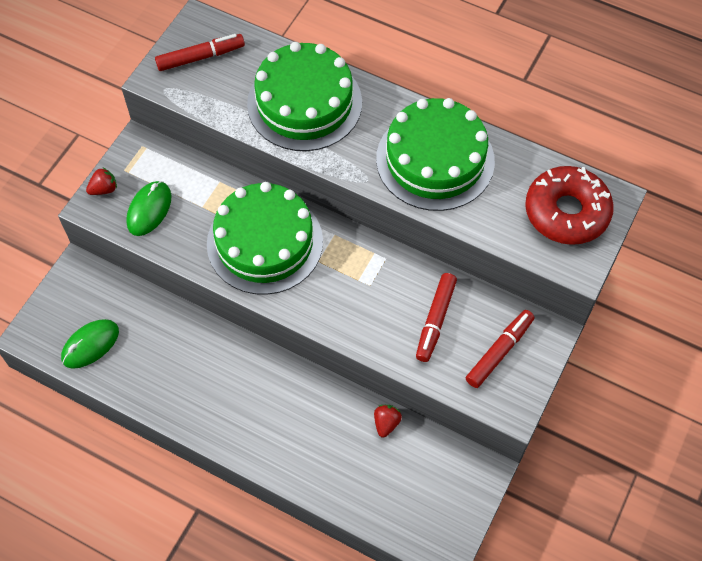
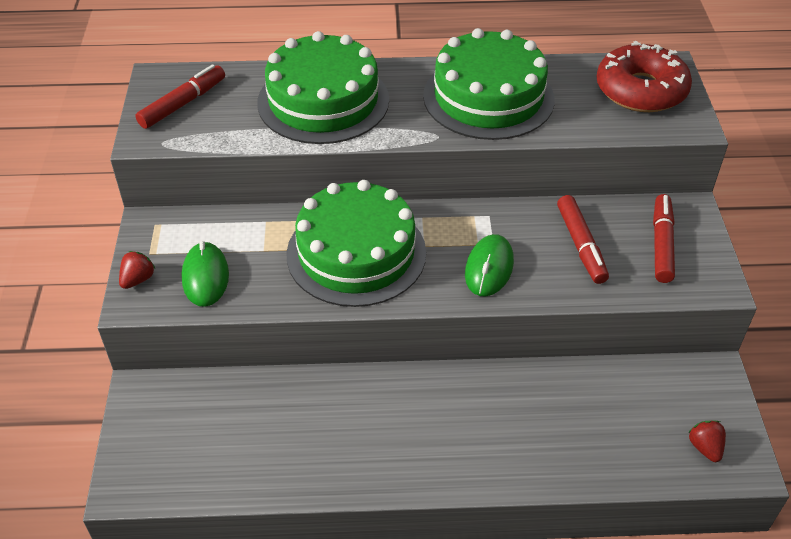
camera: 30 degrees left, 15 degrees down
green mouse [61,319,119,369] -> green mouse moved to [465,234,514,296]
red strawberry [374,405,402,438] -> red strawberry moved to [688,421,726,462]

